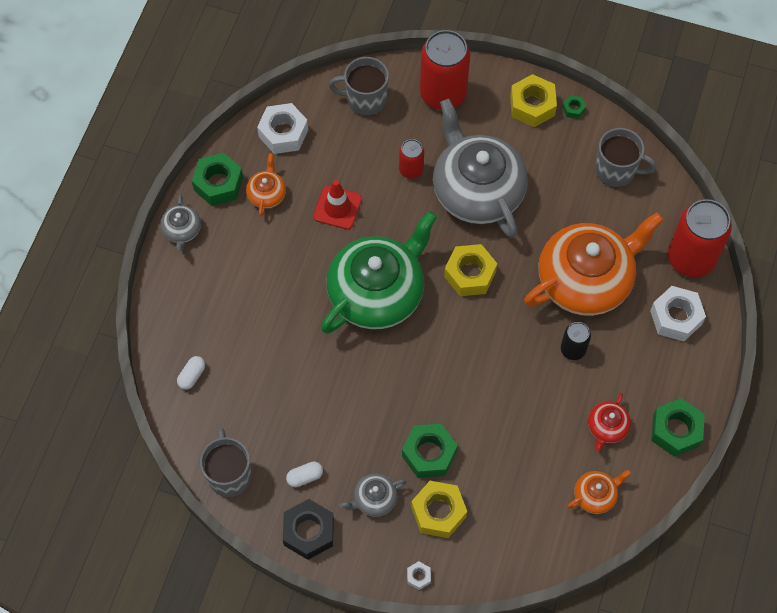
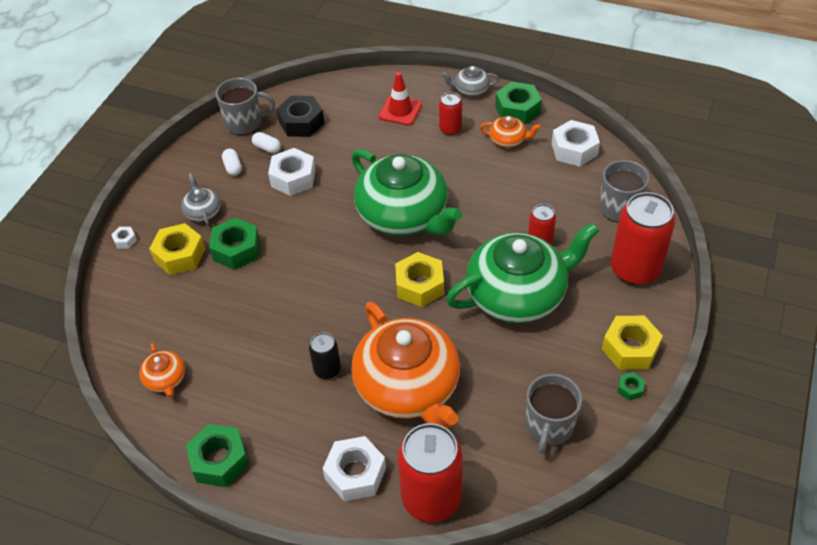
camera: 95 degrees right, 15 degrees down
white capsule [177,356,205,390] -> white capsule moved to [252,132,281,154]
black nut [283,499,334,560] -> black nut moved to [277,96,324,137]
red traffic cone [313,180,362,229] -> red traffic cone moved to [378,72,422,126]
grey teapot [433,99,528,238] -> green teapot [446,222,599,323]
red teapot [588,393,631,451] -> none
none -> white nut [268,148,316,196]
none -> red can [439,92,462,135]

